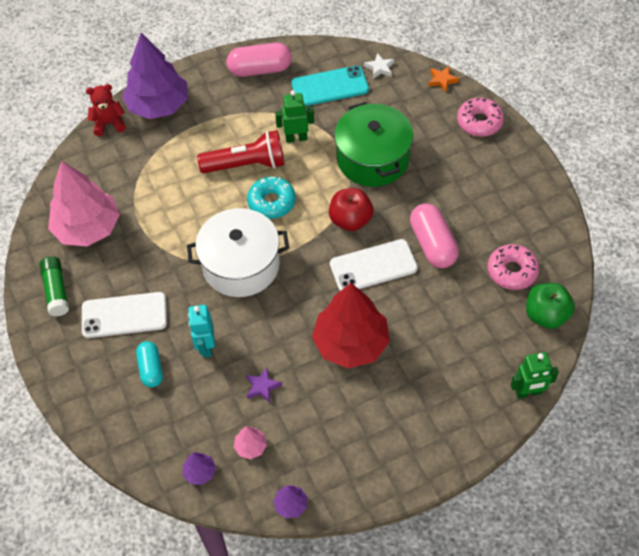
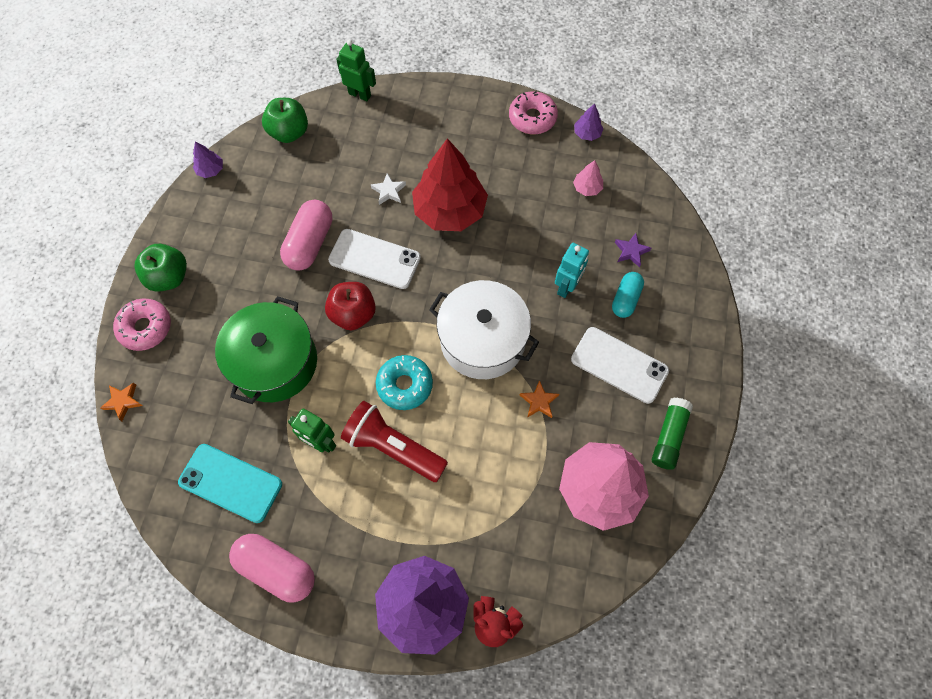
camera: 145 degrees left, 10 degrees up
purple tree [183,452,216,485] -> purple tree moved to [193,142,223,178]
purple star [246,368,282,403] -> purple star moved to [615,233,651,267]
white star [364,53,394,79] -> white star moved to [371,173,406,205]
pink donut [487,244,539,290] -> pink donut moved to [509,91,558,134]
none -> green apple [135,244,187,292]
none -> orange star [520,380,559,418]

